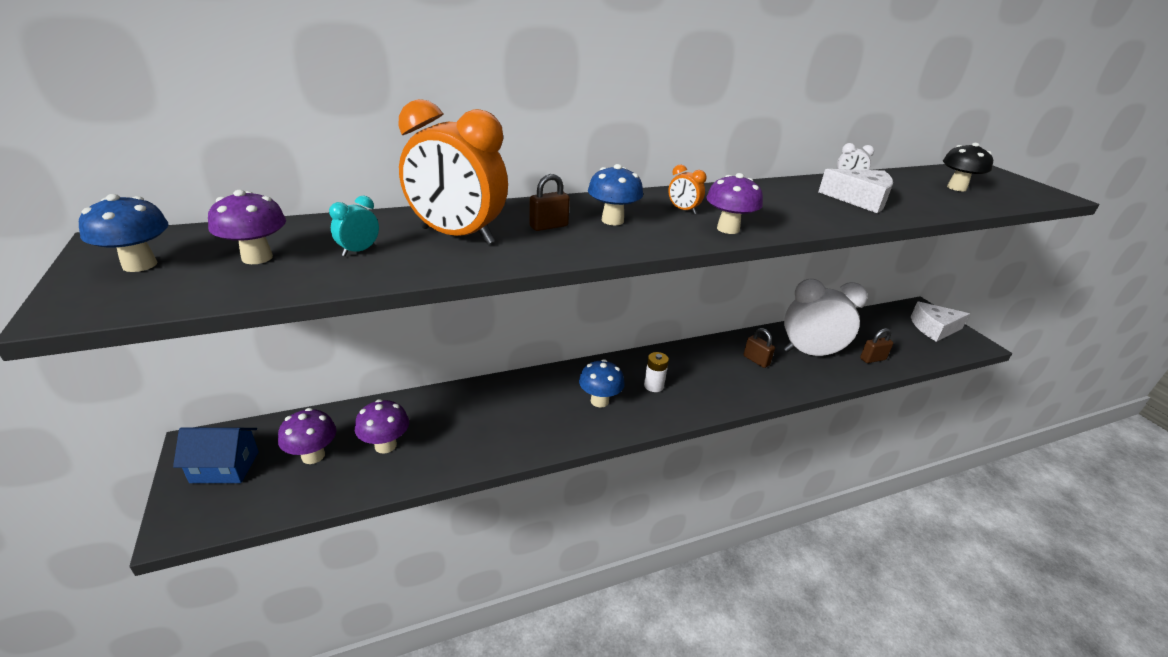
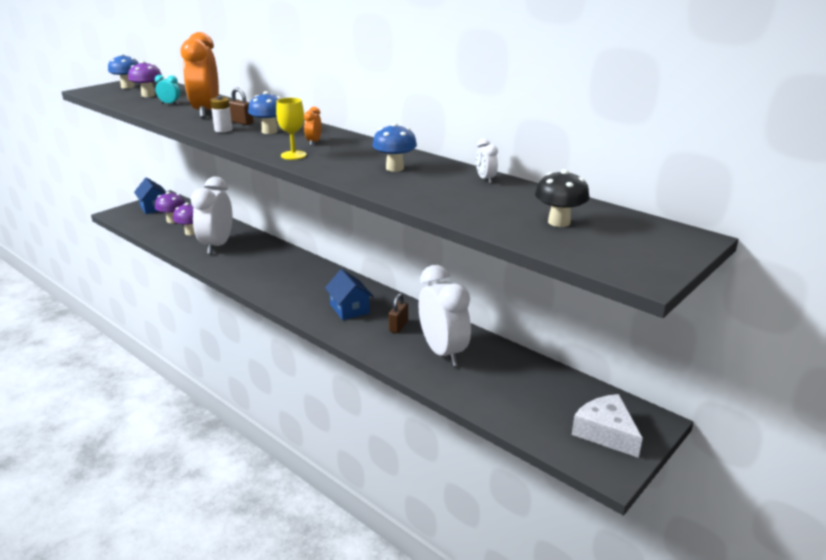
camera: 65 degrees right, 5 degrees down
blue mushroom [579,359,625,407] -> blue mushroom moved to [372,123,417,172]
white battery [644,352,669,392] -> white battery moved to [210,96,232,132]
purple mushroom [706,173,763,234] -> yellow goblet [276,98,307,160]
white cheese [818,169,893,213] -> none
brown padlock [860,328,893,363] -> none
none -> white clock [191,177,233,254]
none -> blue house [325,269,374,320]

